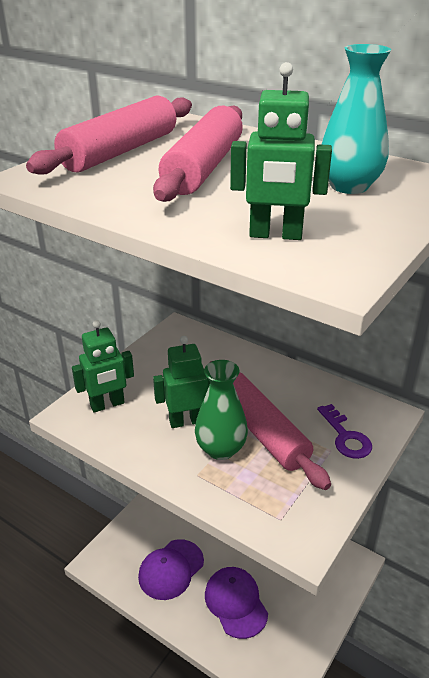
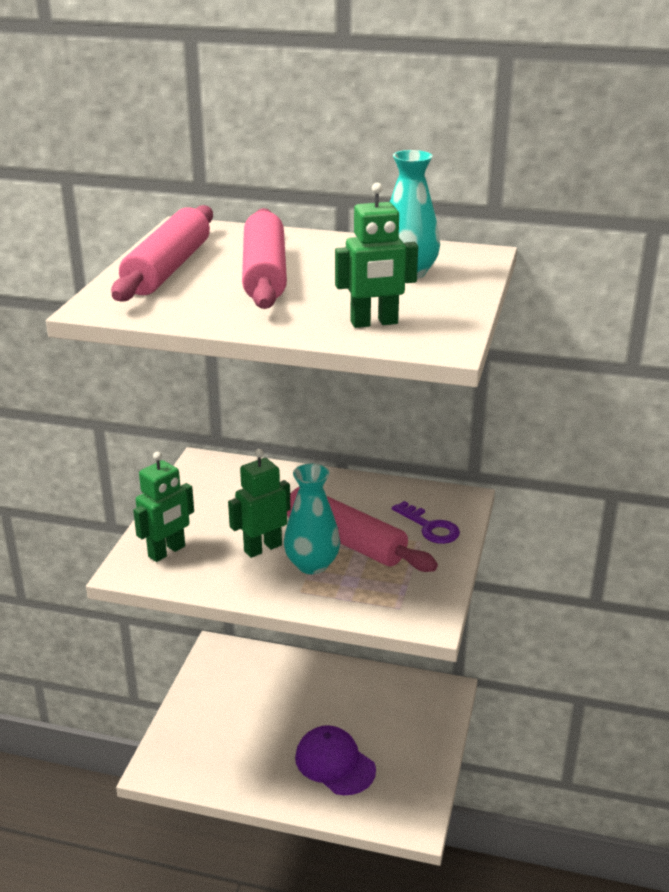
camera: 20 degrees left, 5 degrees down
purple cap [138,539,204,600] -> none
green vase [195,360,248,460] -> turquoise vase [284,464,340,574]

